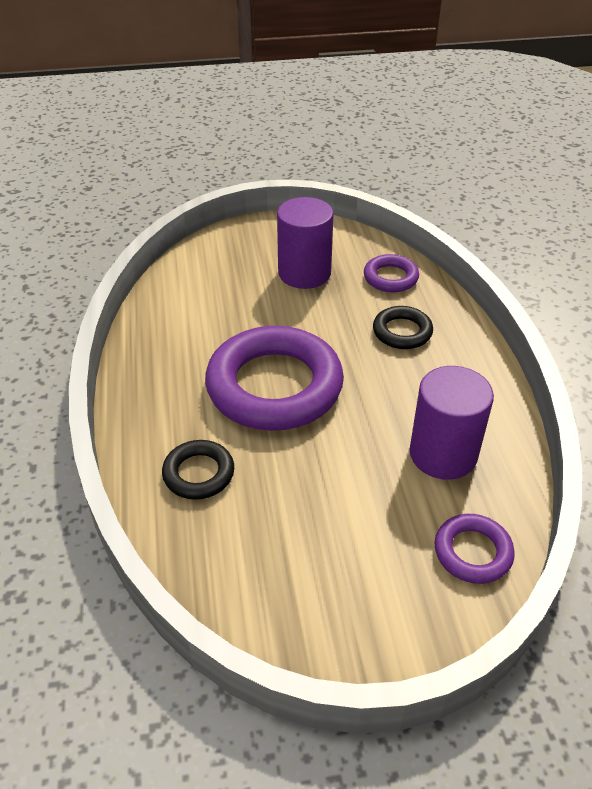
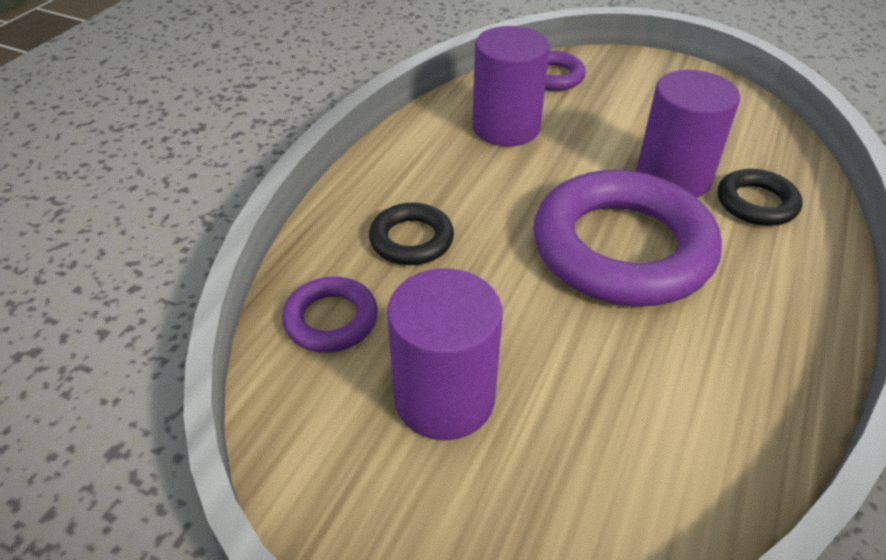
camera: 145 degrees left, 0 degrees up
none -> purple cylinder [636,70,740,198]

